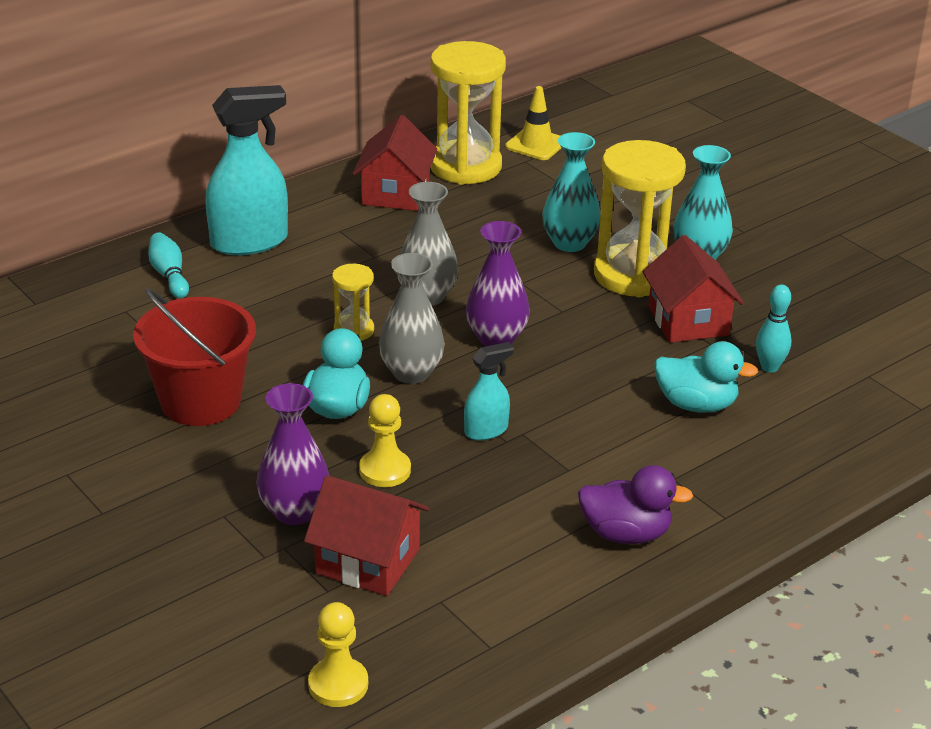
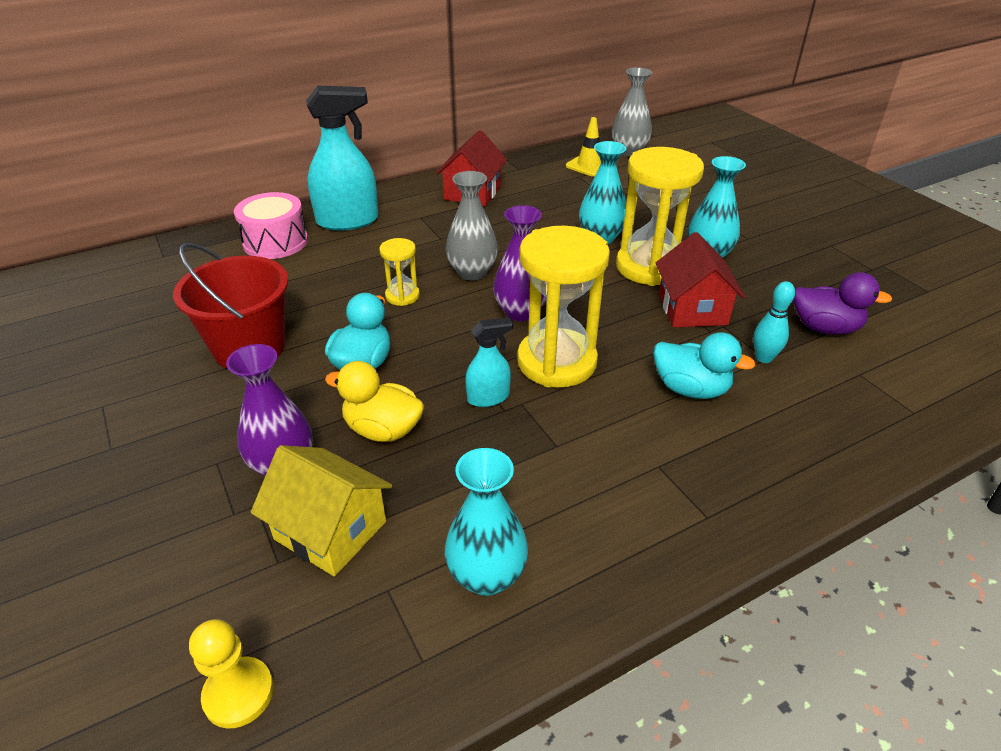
camera: 10 degrees right, 5 degrees up
turquoise bowling pin [148,233,189,298] -> pink drum [234,192,308,259]
red house [304,475,429,596] -> yellow house [251,445,392,577]
yellow pawn [359,394,411,487] -> yellow duck [325,361,424,442]
grey vase [379,253,445,384] -> grey vase moved to [612,67,652,156]
yellow hourglass [430,41,506,185] -> yellow hourglass moved to [517,226,610,387]
purple duck [578,465,693,544] -> purple duck moved to [793,272,892,335]
none -> turquoise vase [444,448,528,596]

